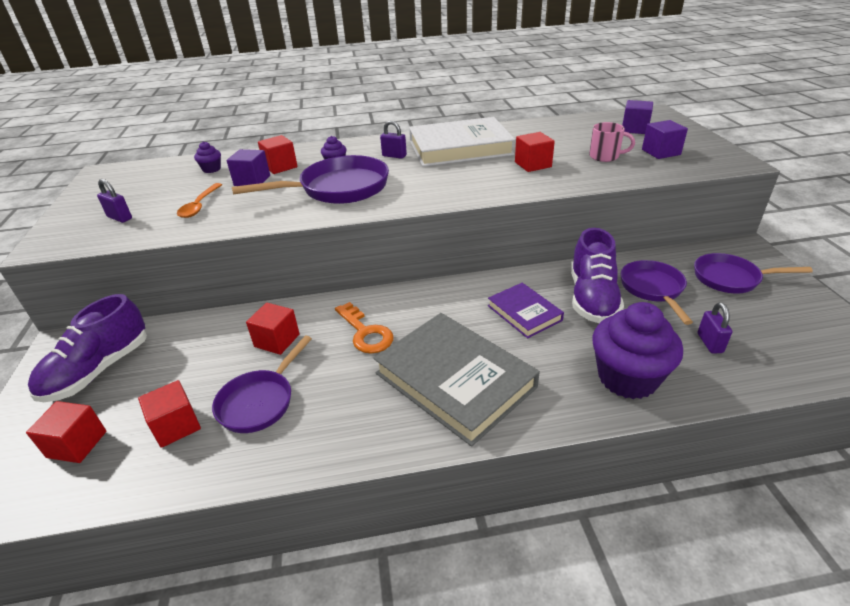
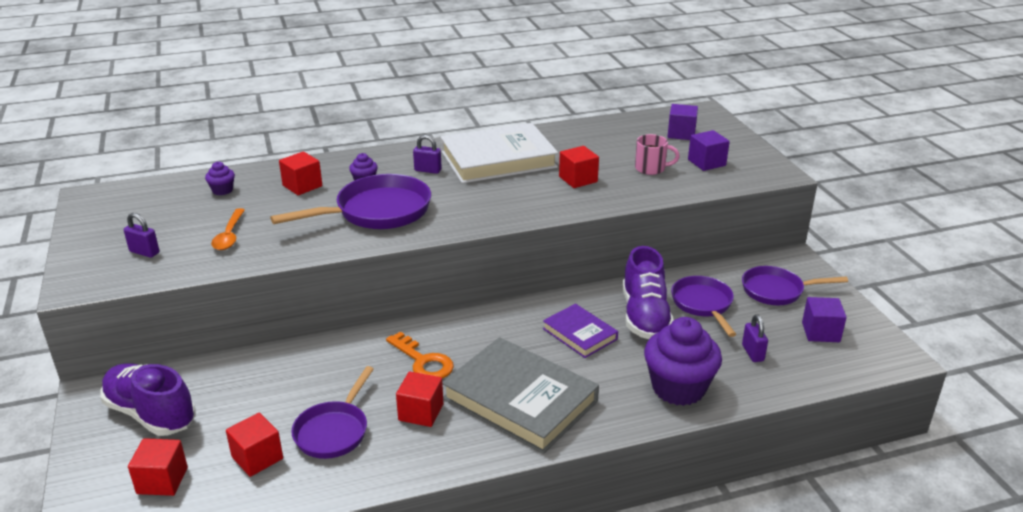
camera: 10 degrees left, 5 degrees down
purple shoe [28,294,147,402] -> purple shoe turned 105 degrees clockwise [100,363,196,436]
purple cube [227,149,270,186] -> purple cube moved to [802,297,847,342]
red cube [246,303,300,355] -> red cube moved to [396,371,443,427]

